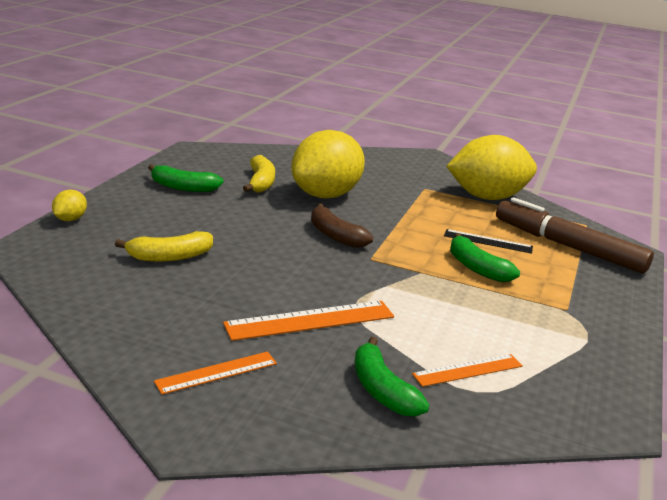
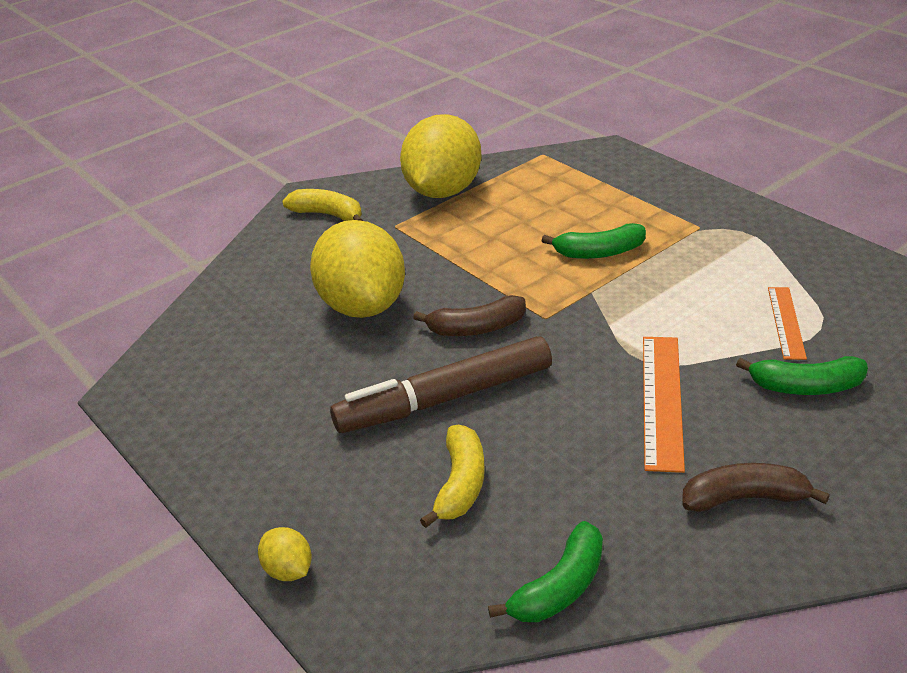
camera: 55 degrees left, 10 degrees up
green banana [148,164,224,192] -> green banana moved to [488,521,603,622]
orange ruler [154,351,277,395] -> brown banana [682,463,830,512]
yellow banana [243,155,275,193] -> yellow banana moved to [282,189,363,221]
black ruler [444,229,533,254] -> none
brown marker [496,197,654,274] -> brown marker moved to [330,336,552,433]

